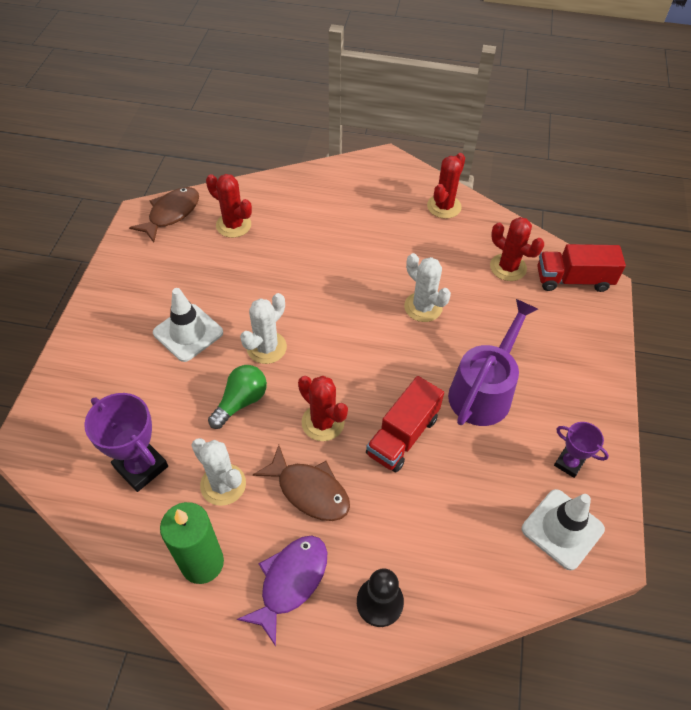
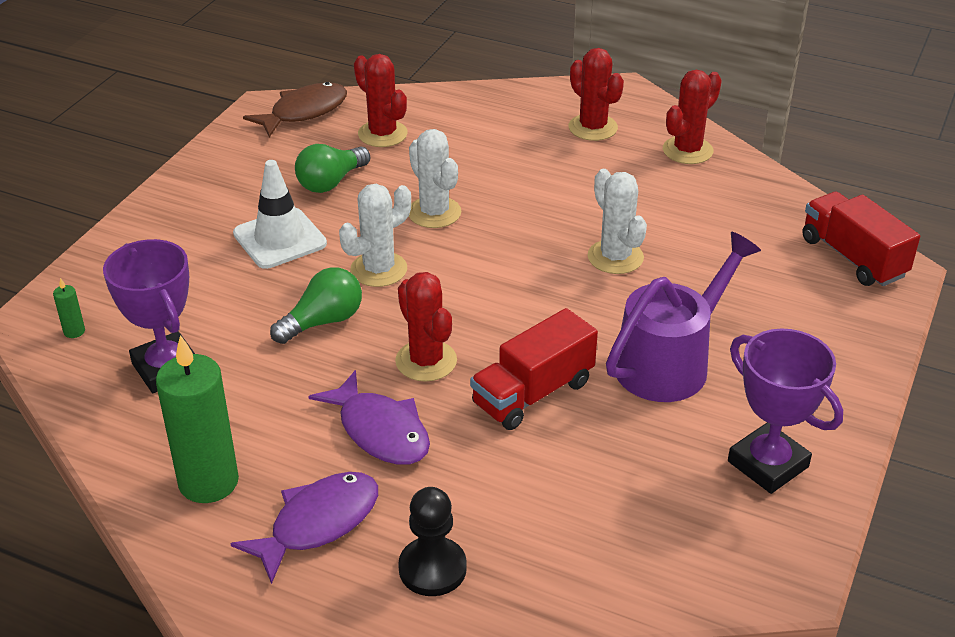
camera: 15 degrees right, 15 degrees down
white cactus [191,438,246,506] -> white cactus moved to [409,129,461,228]
brown fish [253,445,350,521] -> purple fish [308,370,430,465]
red cactus [490,217,544,281] -> red cactus moved to [569,48,624,141]
white traffic cone [522,489,605,570] -> none
red truck [537,244,626,292] -> red truck turned 45 degrees clockwise [802,192,920,286]
purple trophy [554,422,609,478] -> purple trophy [728,328,843,494], size x1.68
none -> green candle [53,278,85,338]
none -> green light bulb [295,144,370,193]

